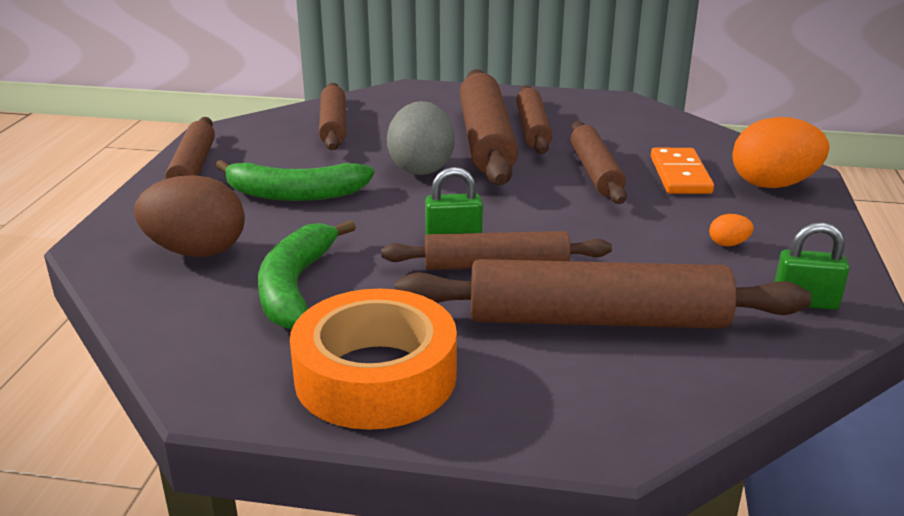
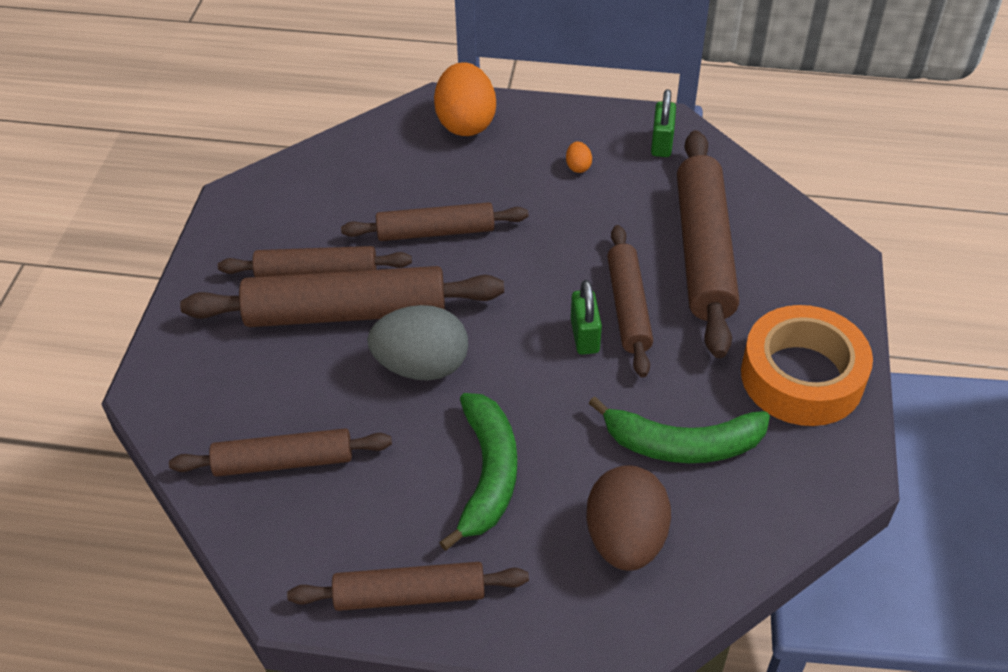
camera: 90 degrees left, 20 degrees up
orange domino [651,148,714,194] -> none

